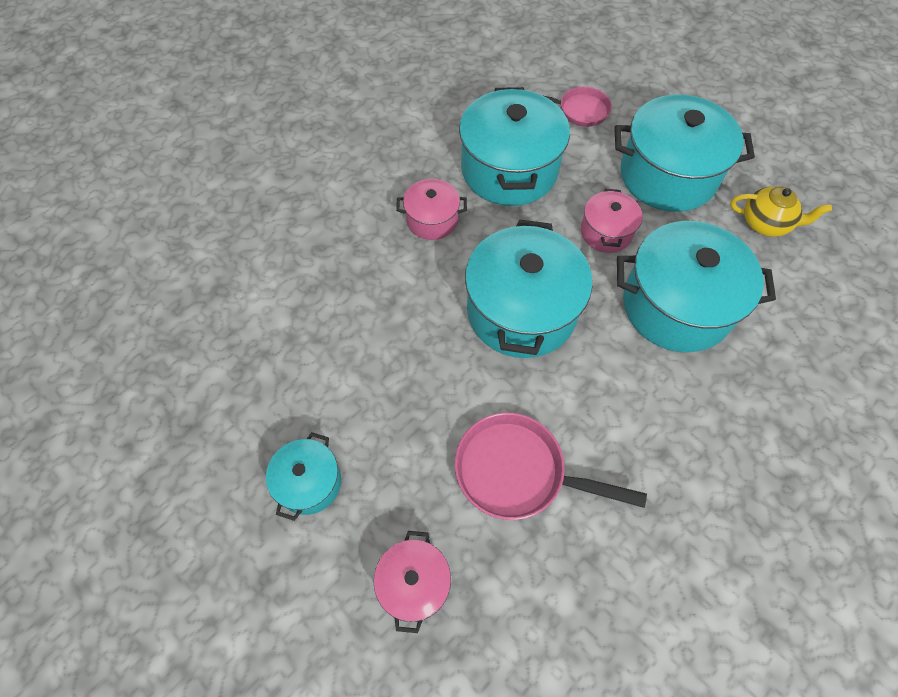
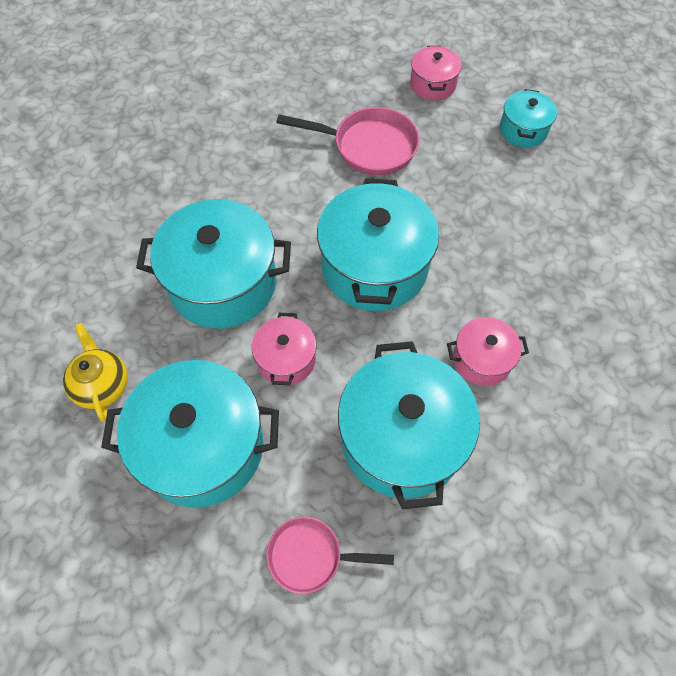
camera: 175 degrees right, 0 degrees up
yellow teapot [730,186,832,237] -> yellow teapot turned 60 degrees clockwise [63,323,128,422]

